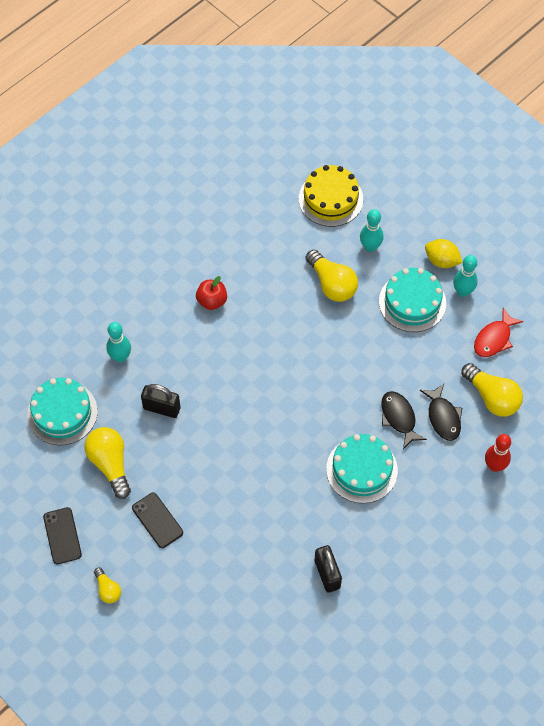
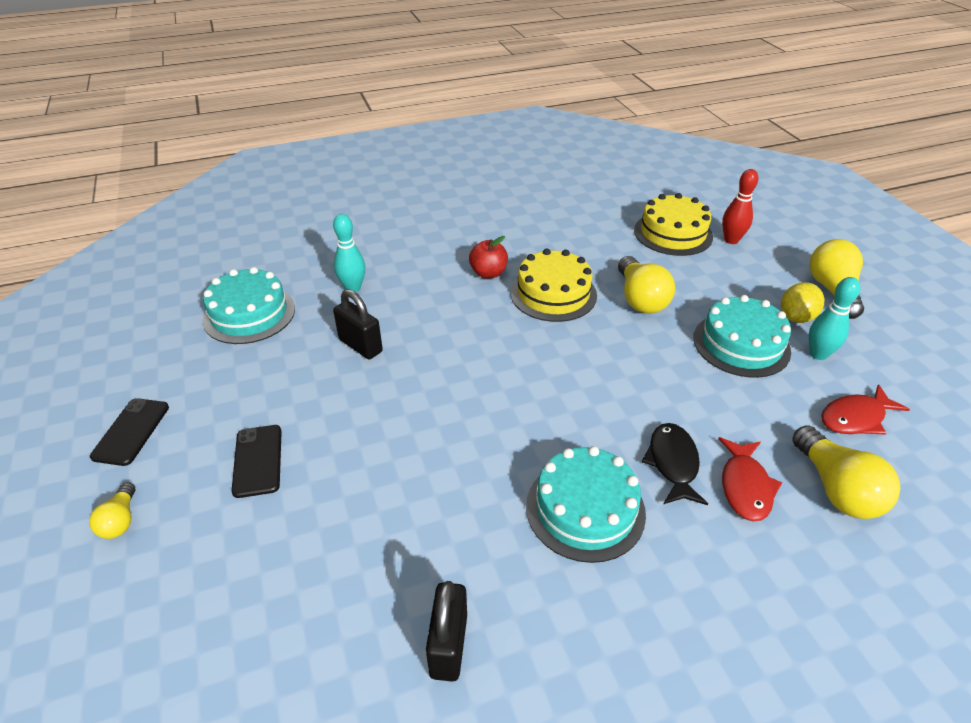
camera: 25 degrees right, 20 degrees down
yellow light bulb [84,427,131,499] -> yellow light bulb moved to [810,239,864,319]
turquoise bowling pin [360,209,383,252] -> none
black fish [420,384,462,441] -> red fish [718,437,782,521]
yellow lemon [425,239,463,268] -> yellow lemon turned 75 degrees clockwise [781,282,824,323]
red bowling pin [485,434,511,472] -> red bowling pin moved to [722,169,758,244]
none -> yellow cake [510,249,597,322]

